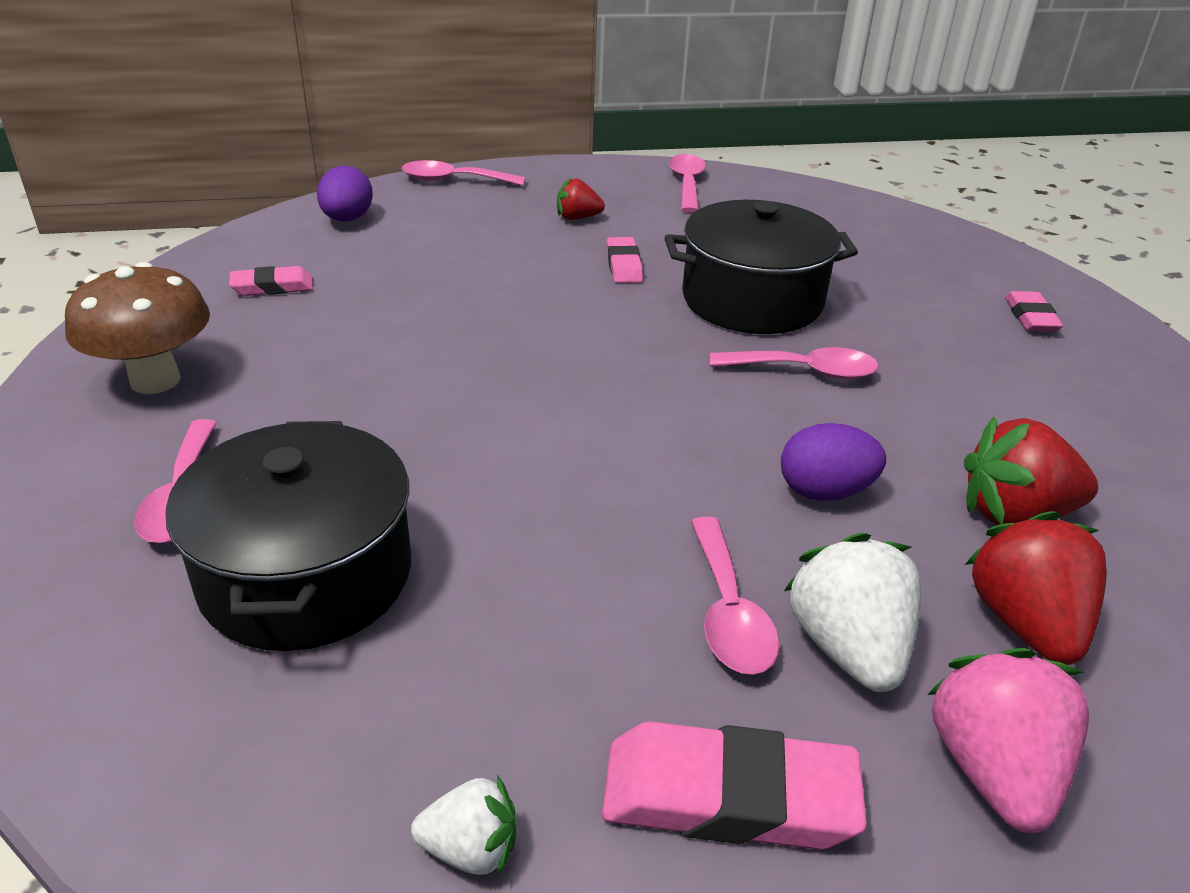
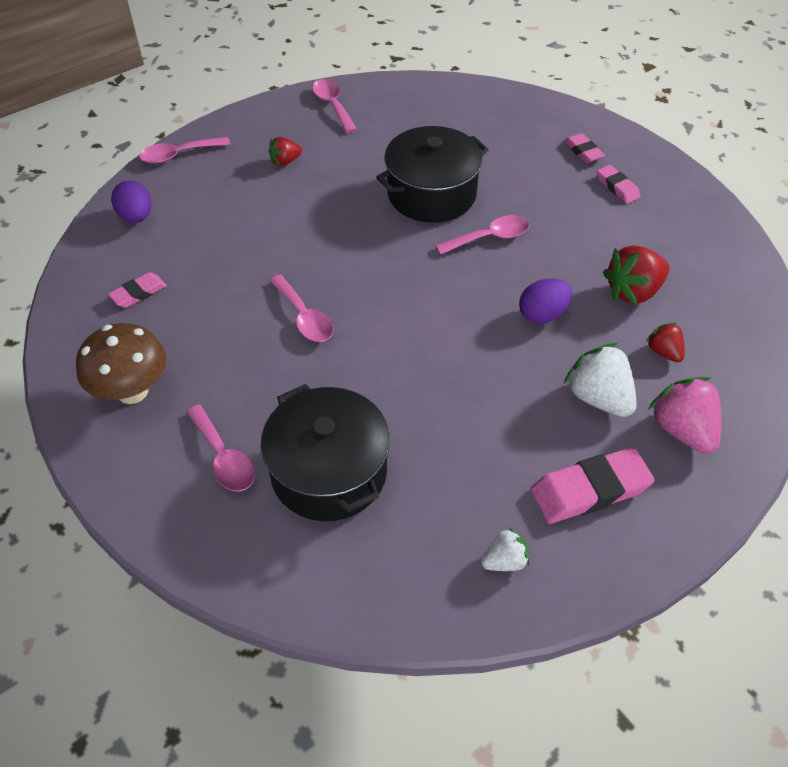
camera: 25 degrees left, 15 degrees up
pink eraser [607,237,643,283] -> pink eraser moved to [597,165,640,203]
pink spoon [691,516,780,675] -> pink spoon moved to [269,275,334,342]
red strawberry [965,511,1107,665] -> red strawberry [645,323,685,362], size x0.57

